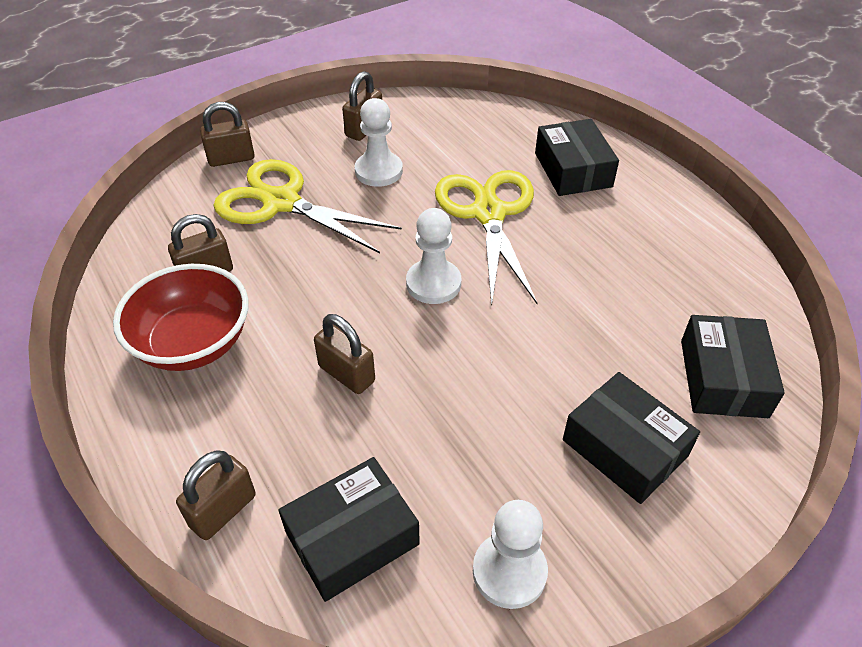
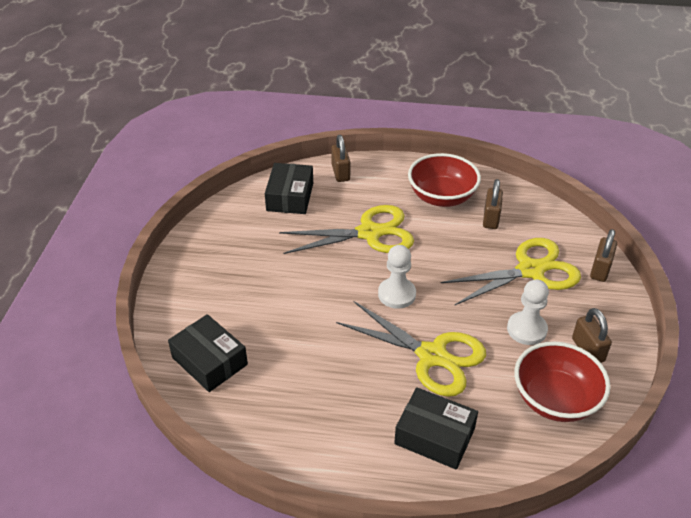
camera: 130 degrees right, 5 degrees down
brown padlock [314,314,375,394] -> yellow scissors [279,205,414,254]
white pawn [473,500,548,609] -> none
black box [563,372,700,504] -> none
none -> red bowl [514,341,611,422]

